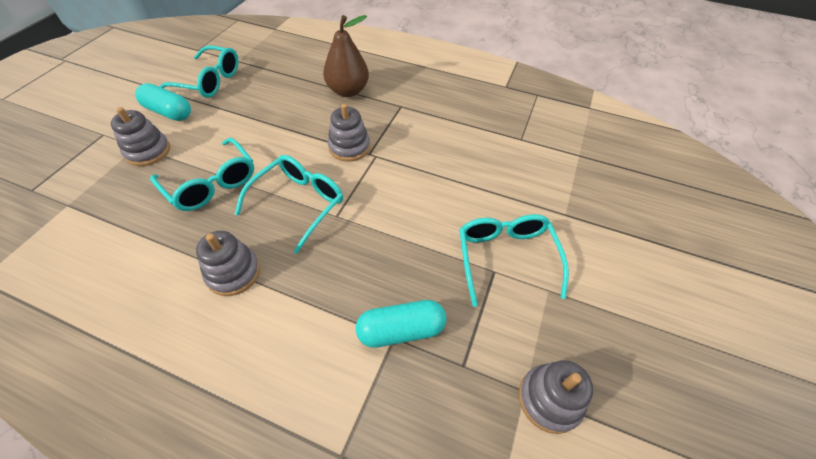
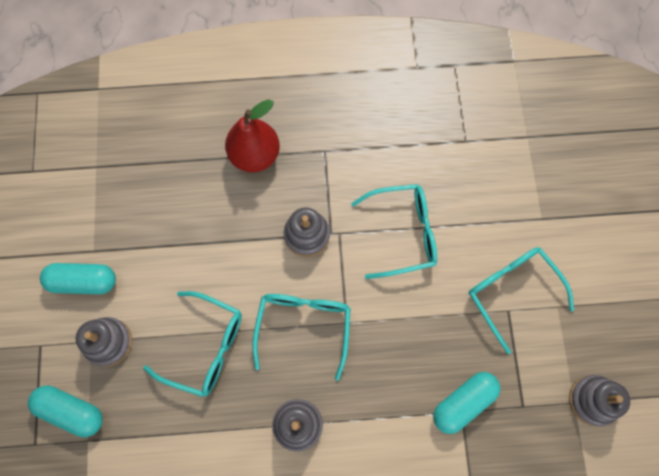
camera: 25 degrees left, 20 degrees up
turquoise glasses [159,45,239,98] -> turquoise glasses moved to [351,184,437,279]
brown pear [323,15,369,97] -> red pear [225,99,280,172]
none -> turquoise capsule [28,385,103,437]

